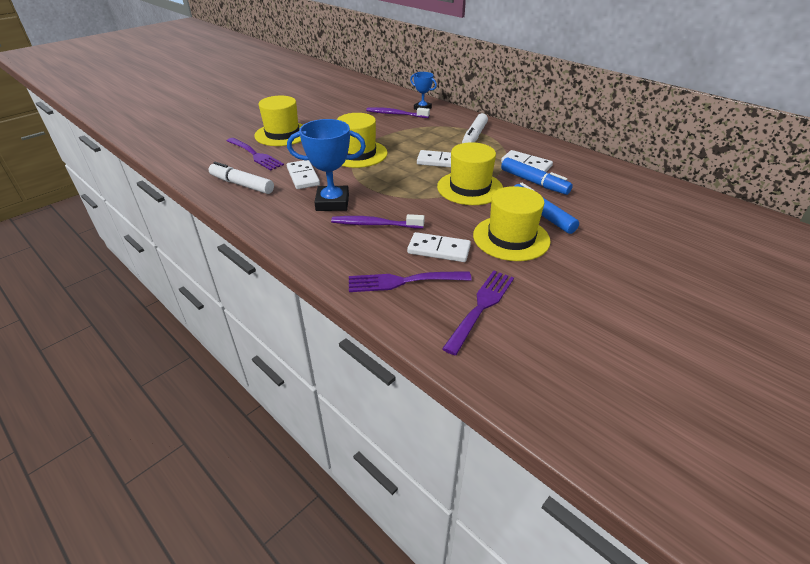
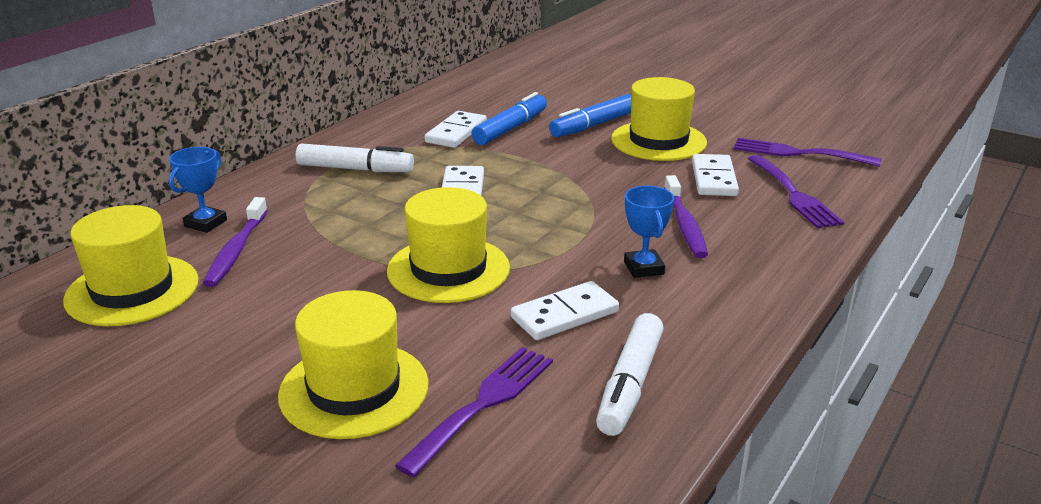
camera: 100 degrees left, 10 degrees down
blue trophy [287,119,366,211] -> blue trophy [624,186,674,278], size x0.59
yellow hat [437,142,503,205] -> yellow hat moved to [63,205,199,326]

